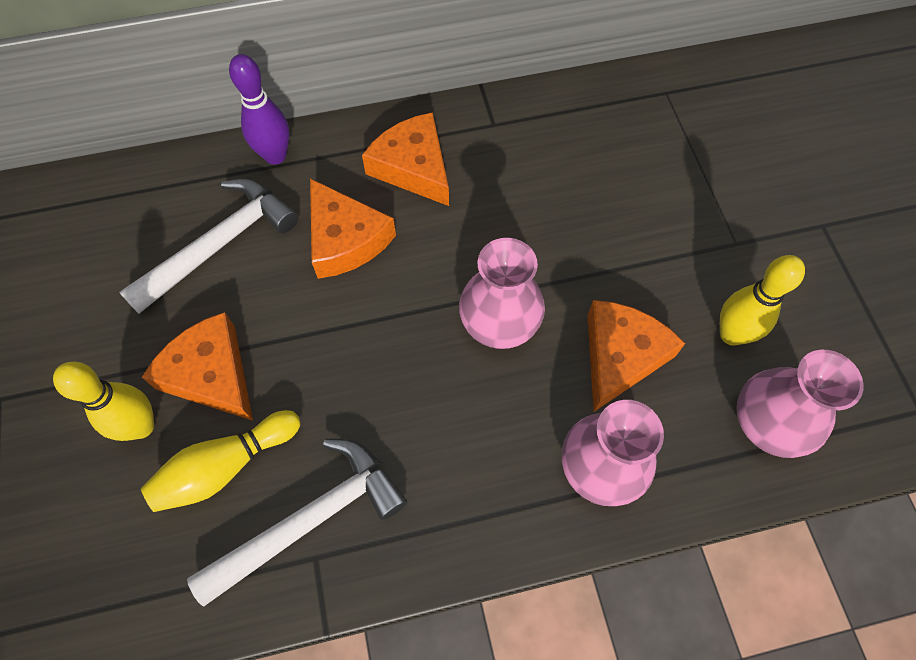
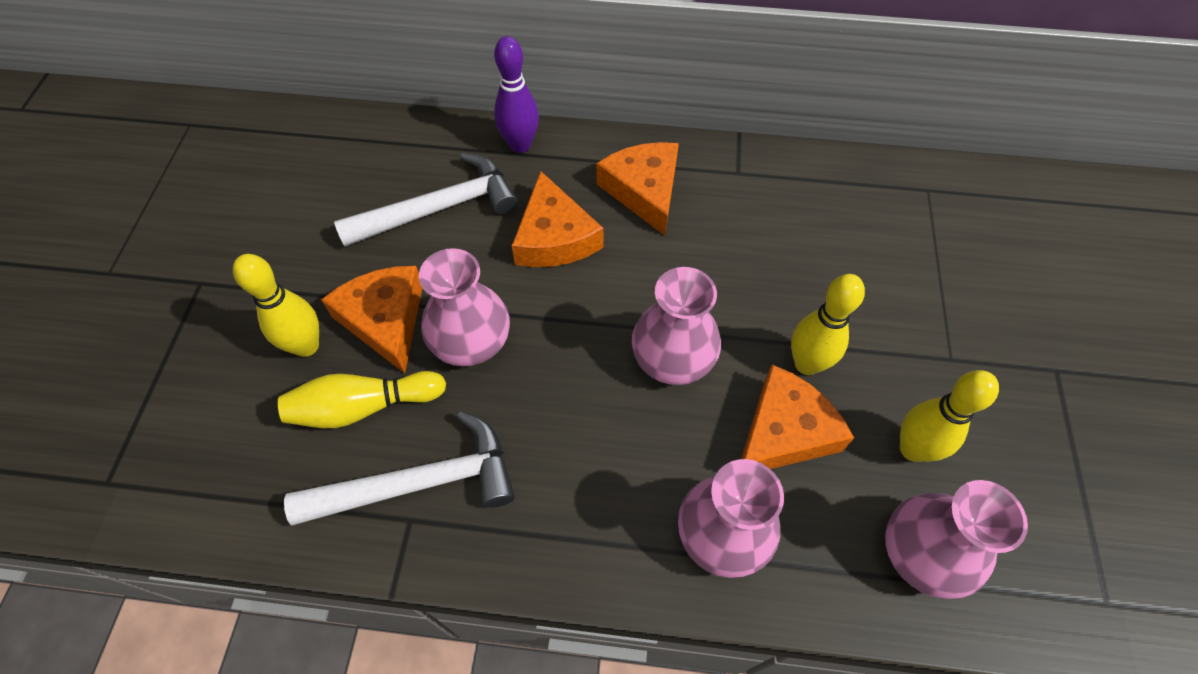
camera: 20 degrees right, 5 degrees down
none -> pink vase [419,248,510,366]
none -> yellow bowling pin [791,274,865,375]

